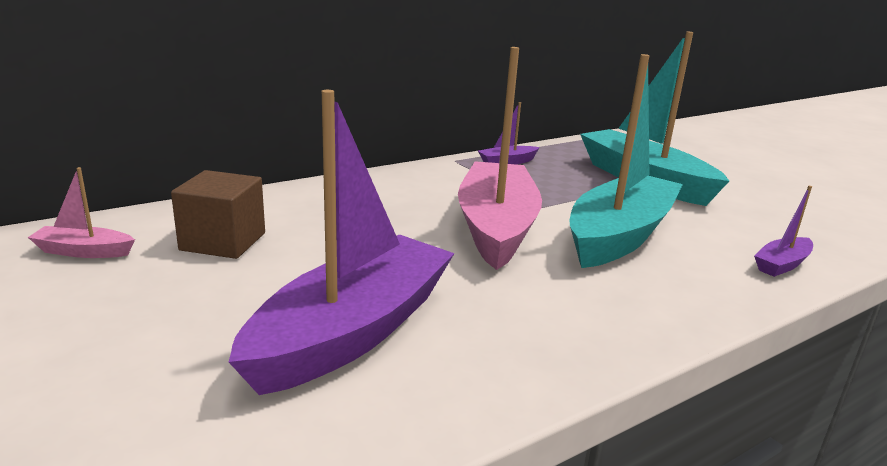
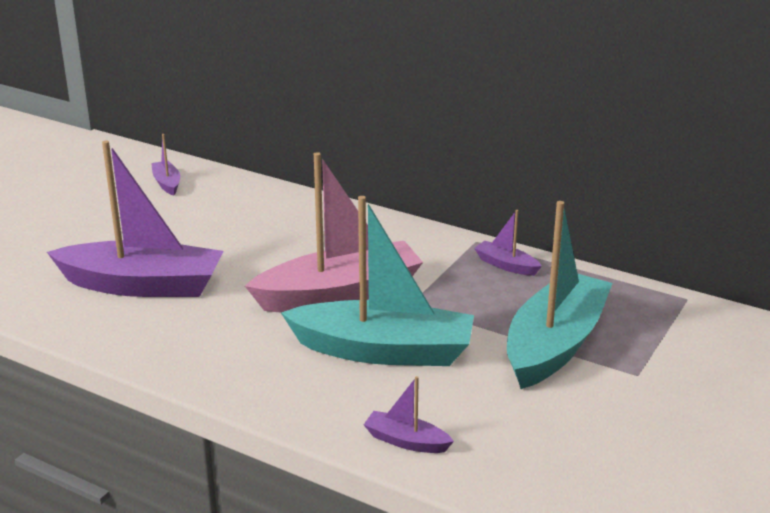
camera: 65 degrees right, 5 degrees up
pink boat [28,167,135,258] -> purple boat [151,134,180,196]
brown cube [171,170,265,259] -> none

